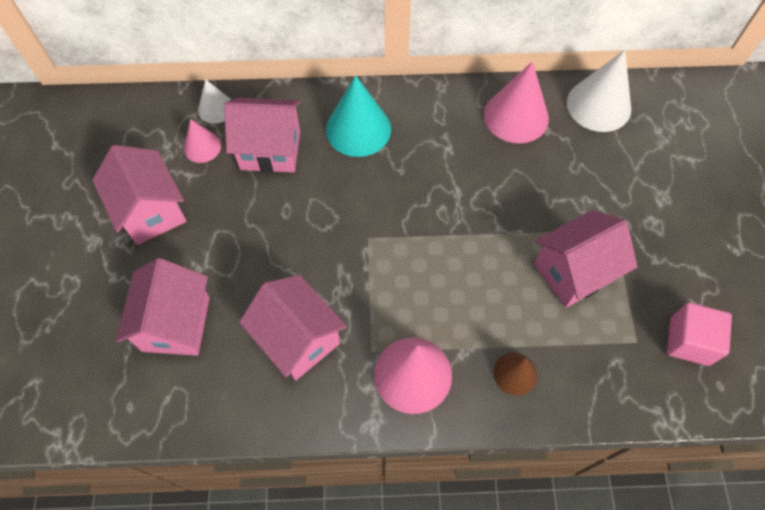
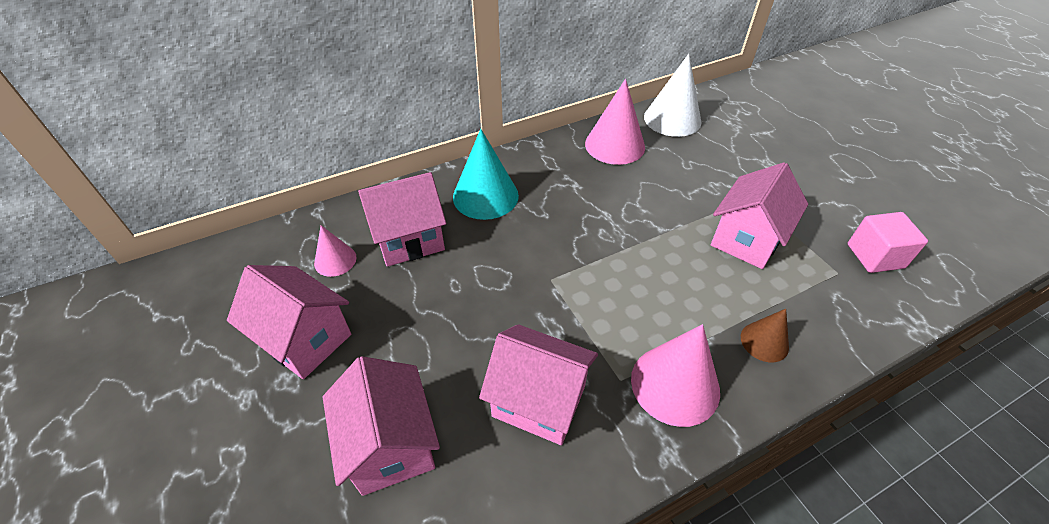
camera: 25 degrees left, 15 degrees down
white cone [198,79,231,124] -> none

